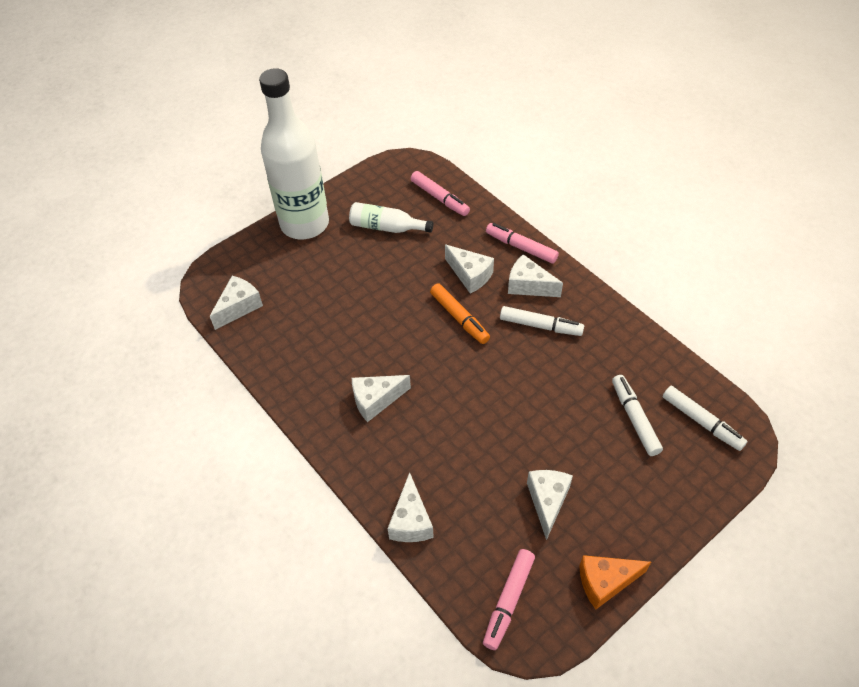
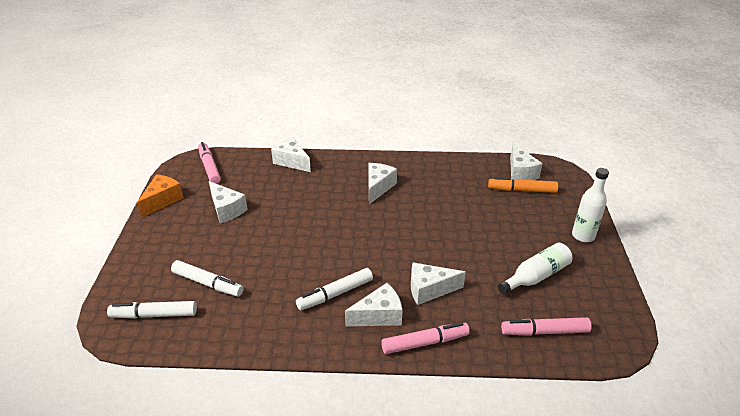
camera: 130 degrees right, 15 degrees down
white bottle [259,68,329,239] -> white bottle [572,168,609,242], size x0.47
orange marker [430,284,490,344] -> orange marker moved to [488,177,558,193]

